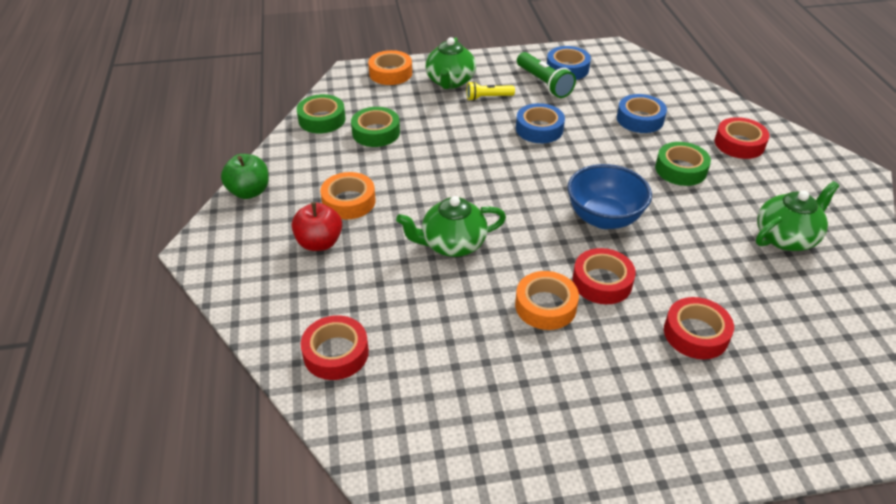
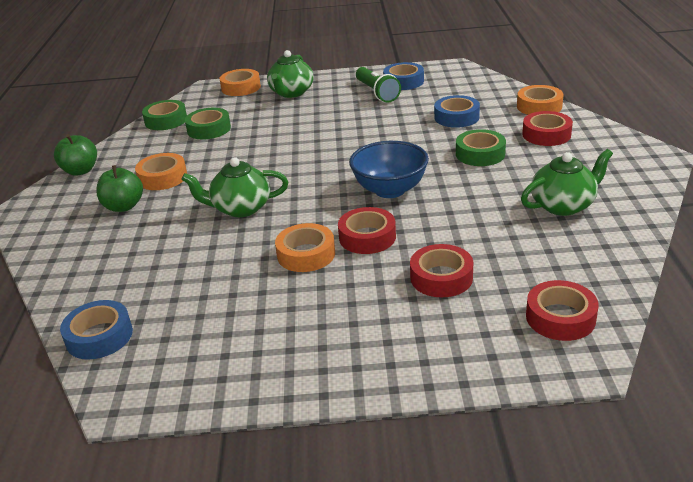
camera: 10 degrees right, 10 degrees down
red apple [292,202,342,251] -> green apple [96,165,143,212]
red tape [301,315,369,380] -> red tape moved to [526,280,599,341]
yellow flashlight [467,81,515,101] -> none
blue tape [516,103,565,143] -> blue tape moved to [60,300,133,360]
none -> orange tape [517,85,563,115]

